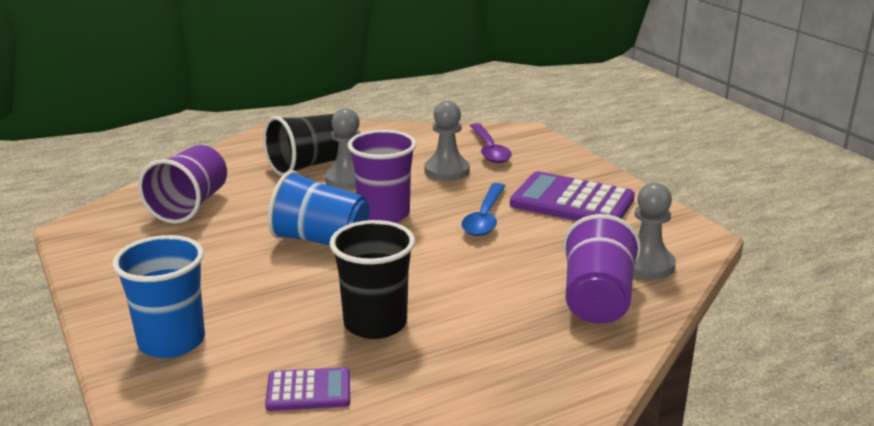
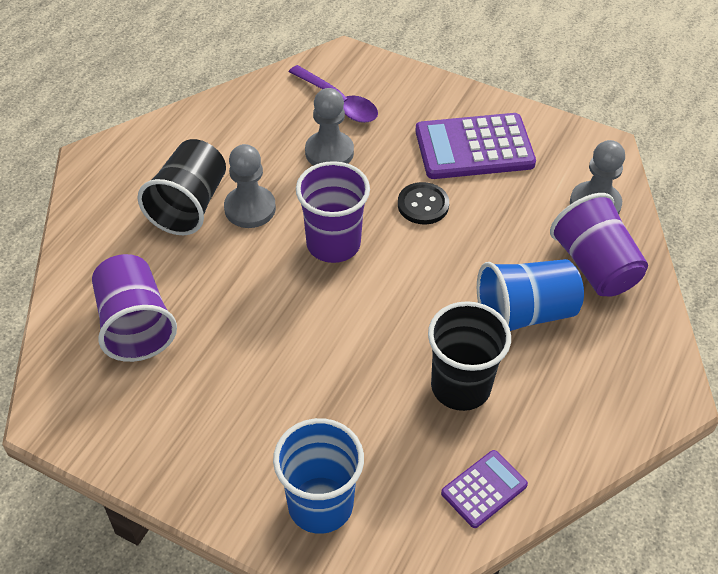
camera: 35 degrees left, 25 degrees up
blue cup [268,170,370,246] -> blue cup moved to [477,259,584,331]
blue spoon [461,183,505,236] -> black button [398,182,449,224]

